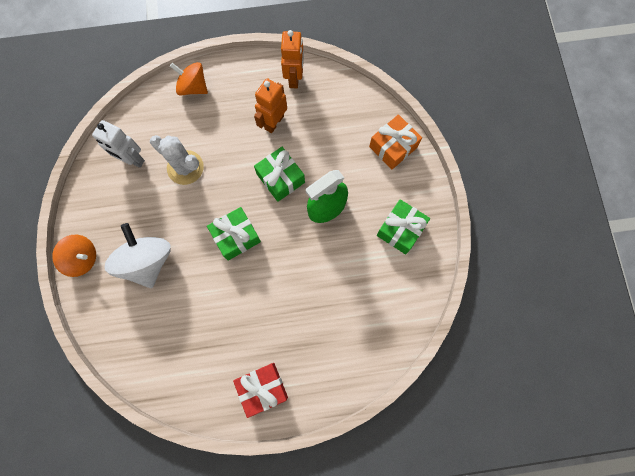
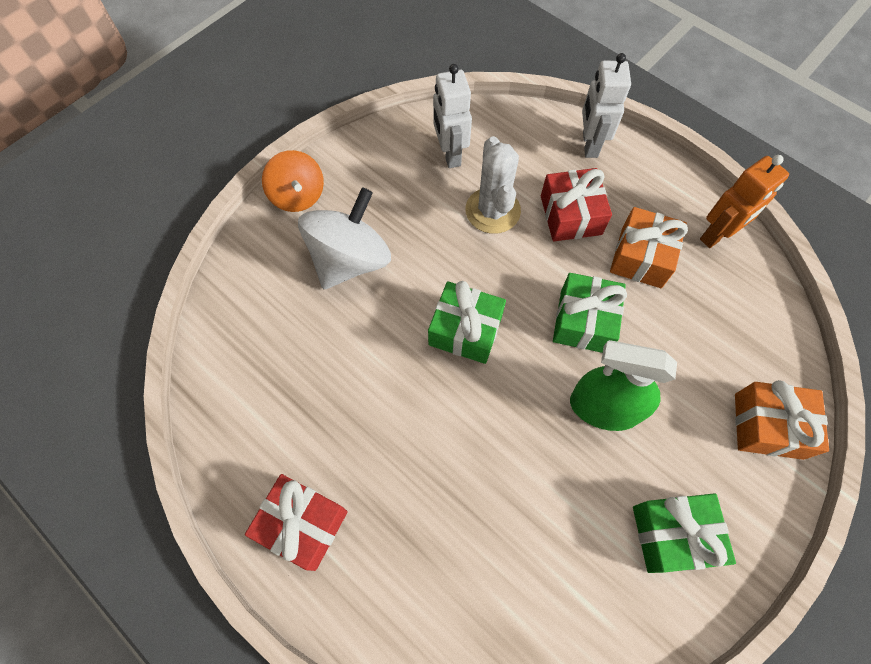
camera: 50 degrees right, 10 degrees down
orange spinning top [170,62,208,96] -> white robot [582,53,631,158]
orange robot [254,78,287,133] -> orange gift [610,207,688,288]
none -> red gift [541,168,612,241]

